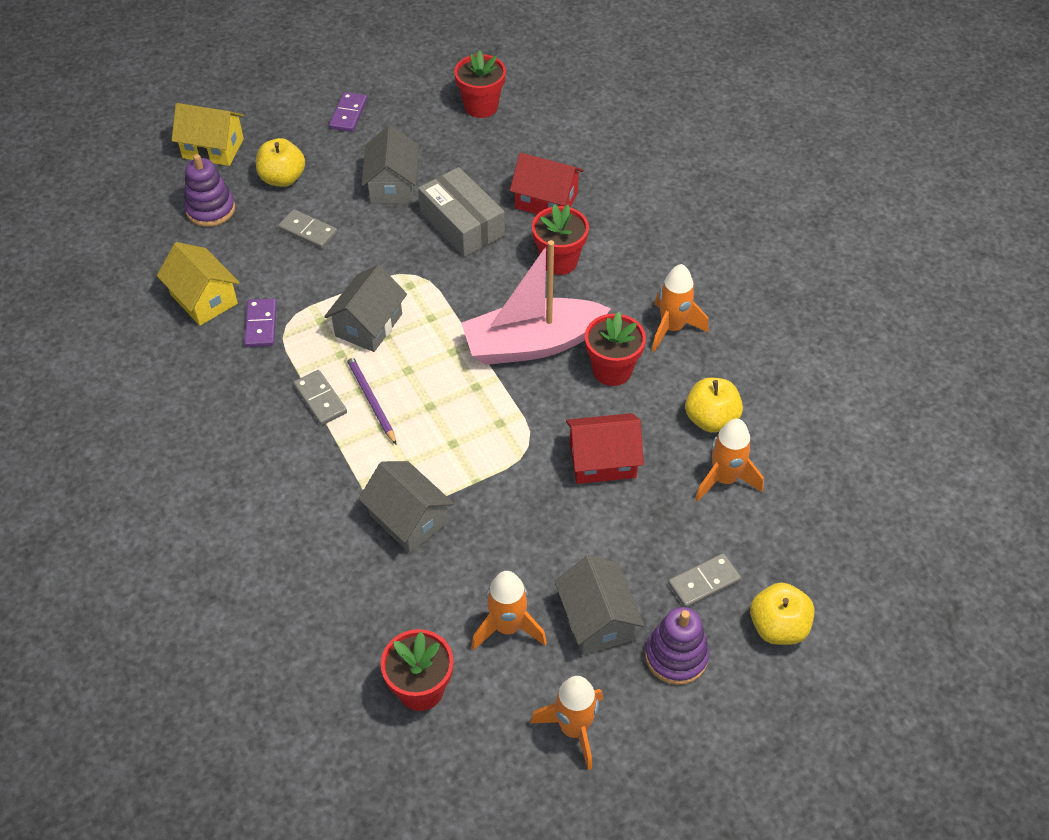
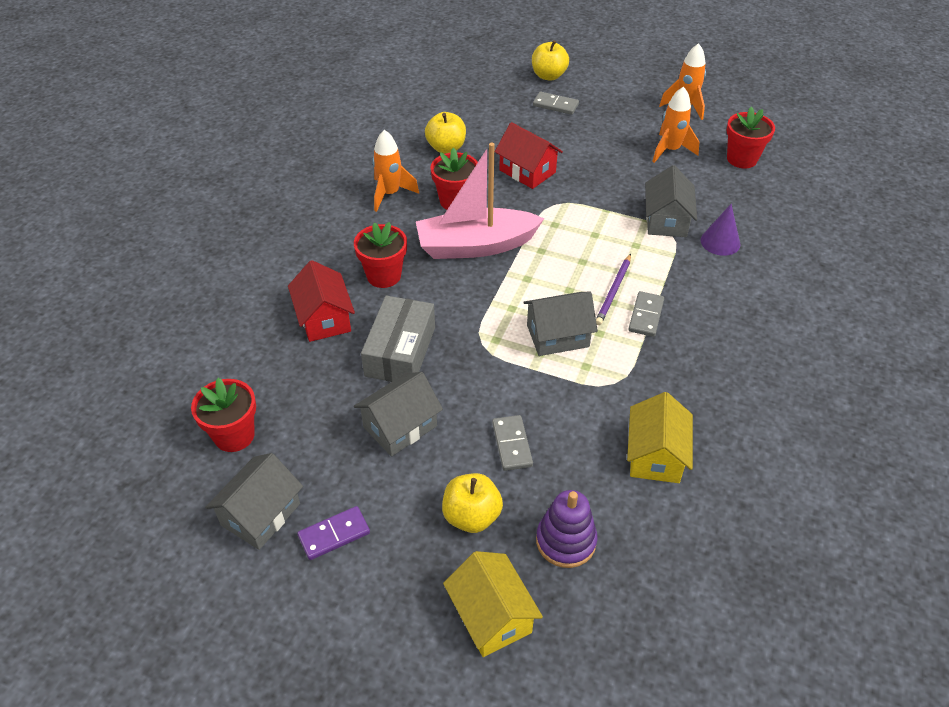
camera: 130 degrees left, 5 degrees down
purple domino [244,298,277,347] -> none
pink boat [461,240,611,365] -> pink boat turned 135 degrees clockwise [416,143,545,259]
grey house [554,555,644,655] -> grey house moved to [205,453,303,550]
purple stacking toy [645,607,709,685] -> none
orange rocket [695,419,764,501] -> none
none -> purple cone [700,204,740,256]

